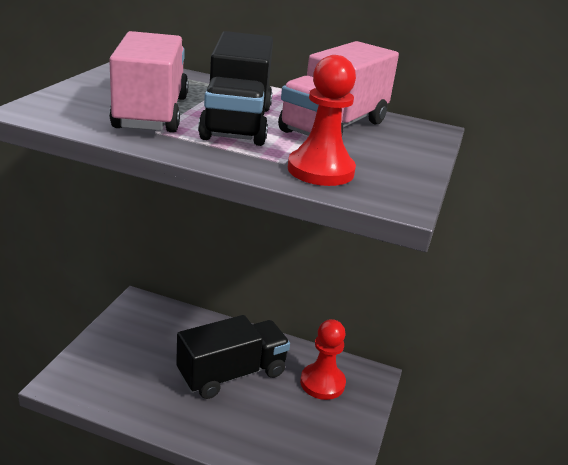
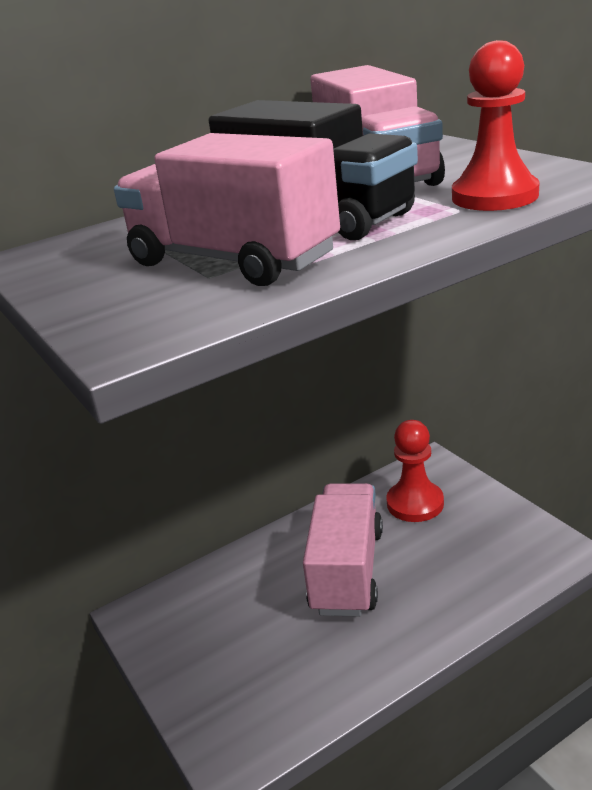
camera: 45 degrees left, 0 degrees up
black truck [176,315,290,399] -> pink truck [303,483,383,617]

